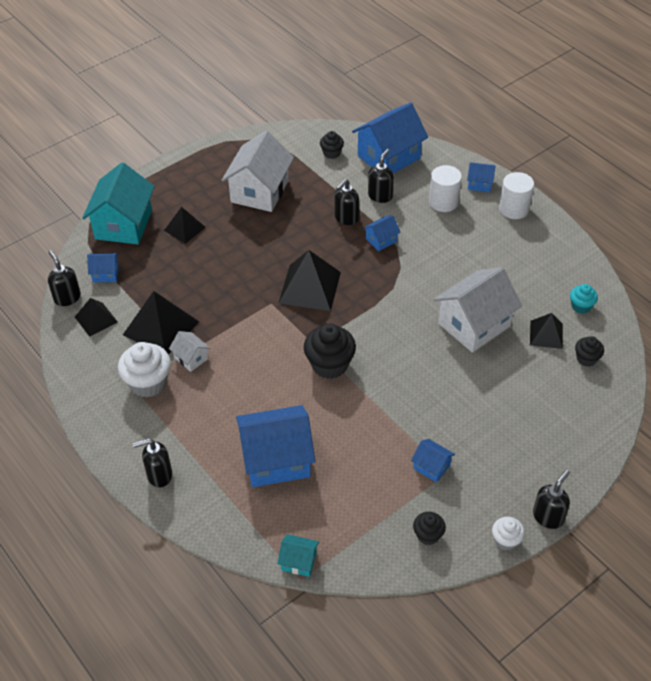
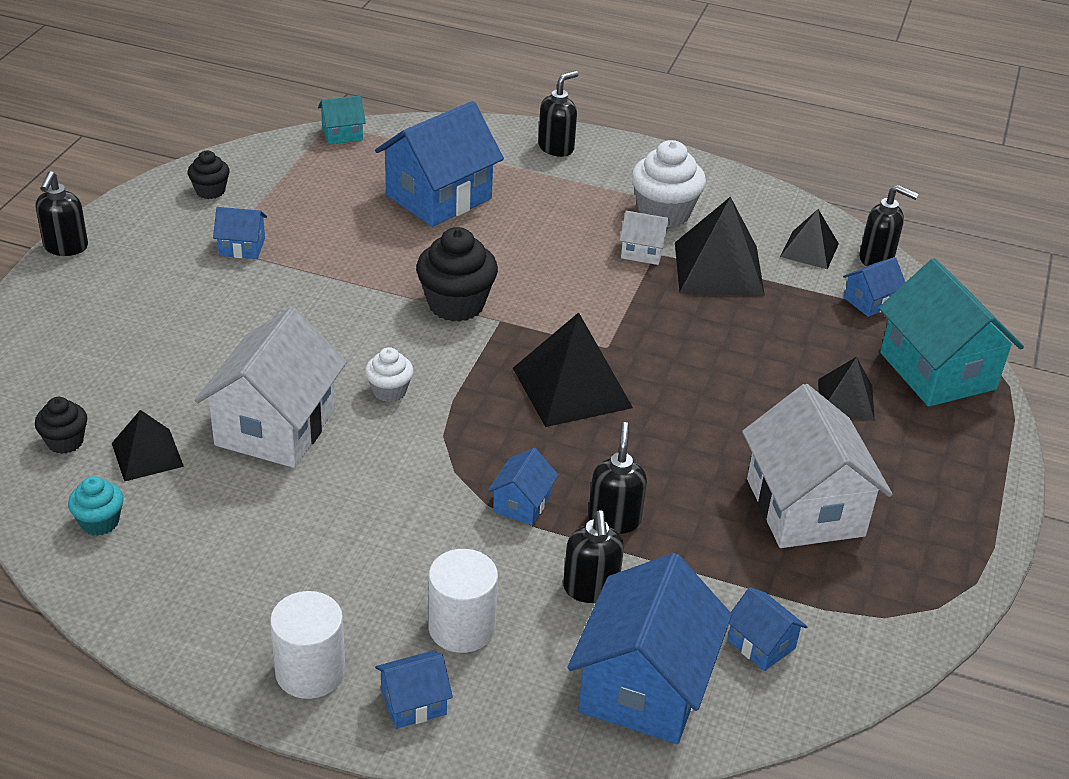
camera: 145 degrees right, 10 degrees down
black cupcake [320,131,344,159] -> blue house [728,587,807,671]
white cupcake [492,517,525,550] -> white cupcake moved to [365,347,413,402]

